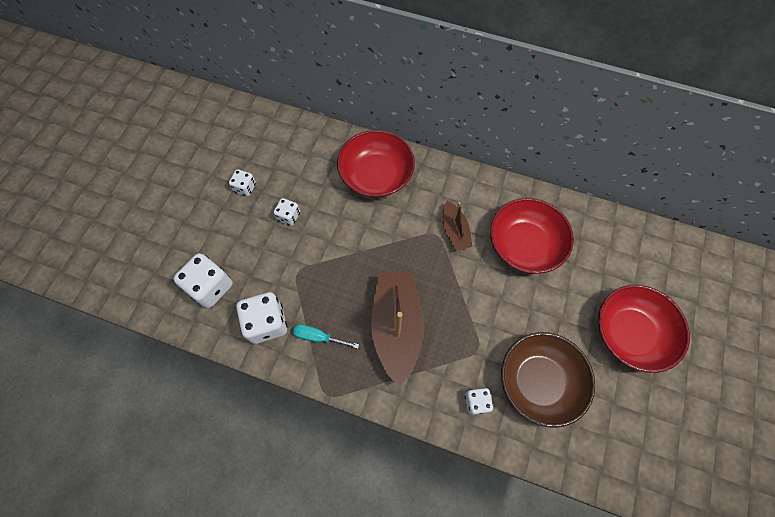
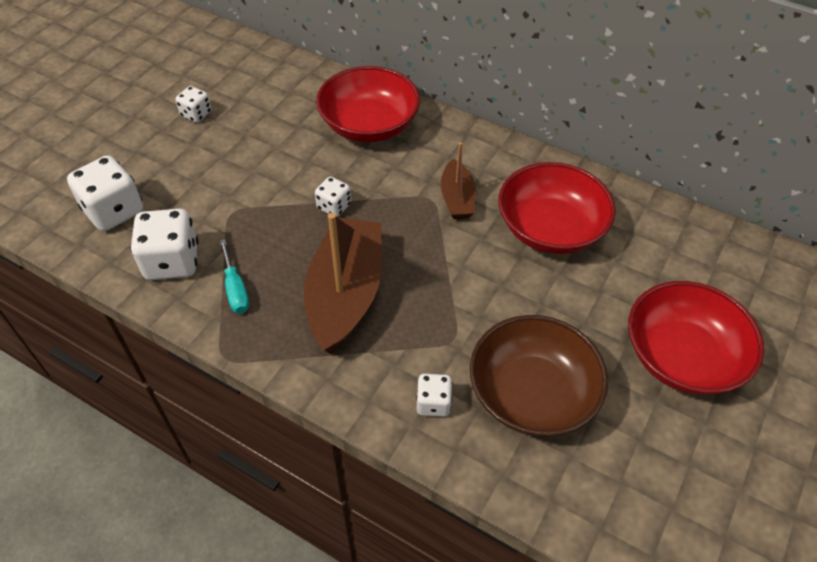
camera: 10 degrees right, 15 degrees down
white dice [274,198,300,226] -> white dice moved to [315,177,351,217]
turquoise screwdriver [293,324,359,349] -> turquoise screwdriver turned 135 degrees counterclockwise [219,239,249,314]

